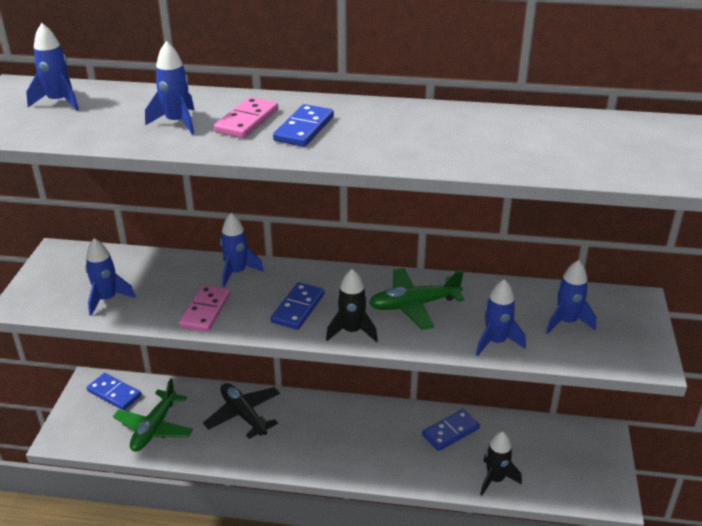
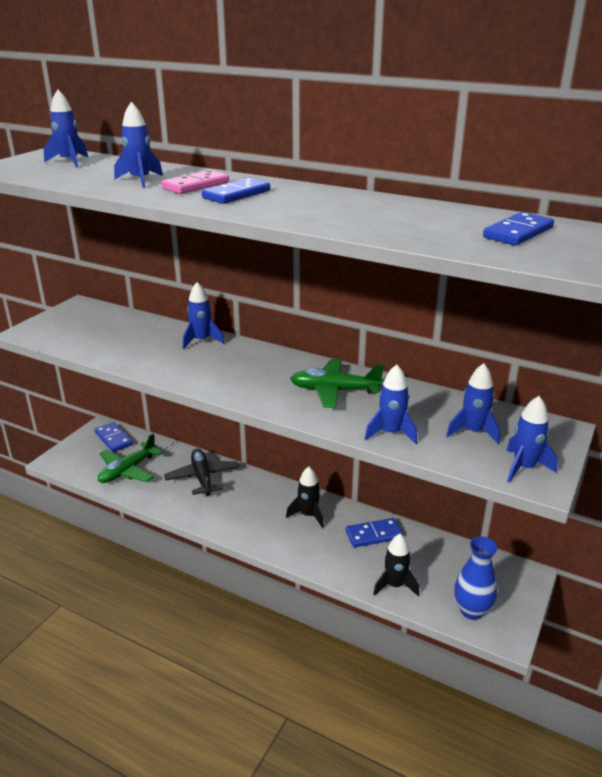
camera: 20 degrees right, 5 degrees down
blue rocket [85,238,135,316] -> blue rocket moved to [507,396,558,483]
pink domino [179,285,231,332] -> none
blue domino [271,282,325,330] -> blue domino moved to [483,212,554,246]
black rocket [326,269,378,342] -> black rocket moved to [286,467,324,528]
none -> blue vase [454,536,498,620]

